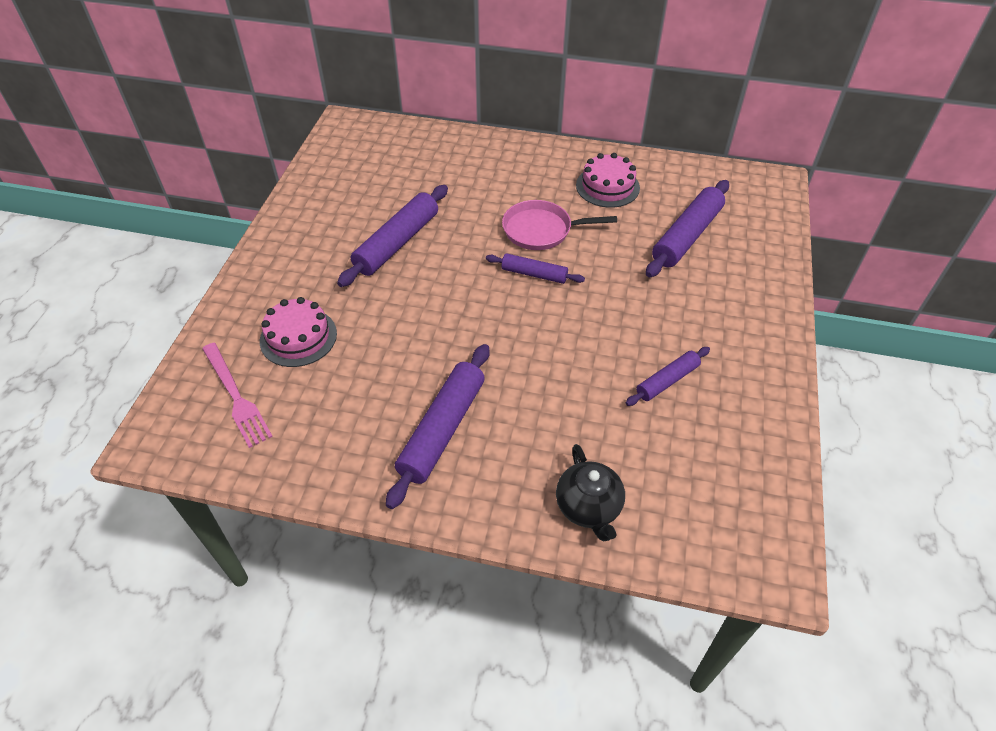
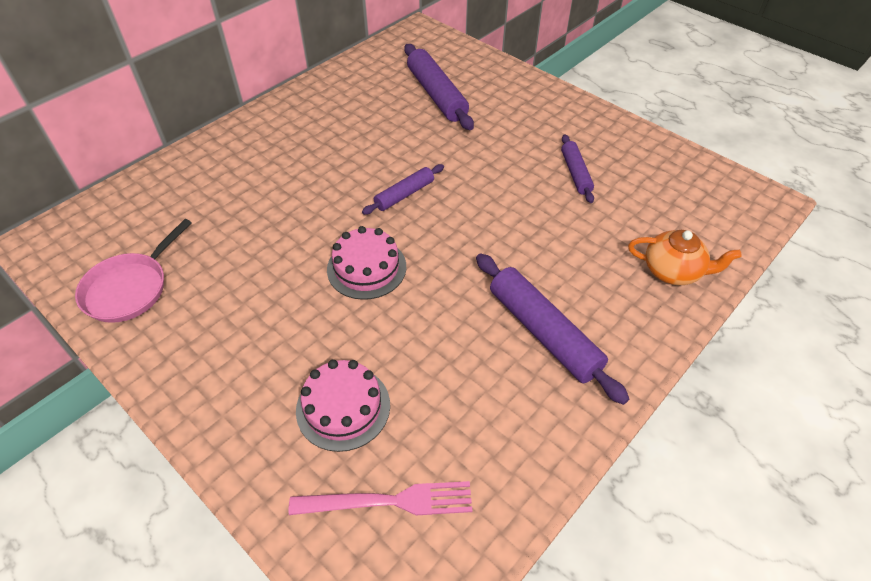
camera: 60 degrees left, 0 degrees up
purple rolling pin [337,185,448,287] -> none
pink pan [502,200,617,250] -> pink pan moved to [75,219,191,323]
black teapot [556,444,625,541] -> orange teapot [628,230,742,285]
pink cake [576,153,640,208] -> pink cake moved to [327,226,406,300]

